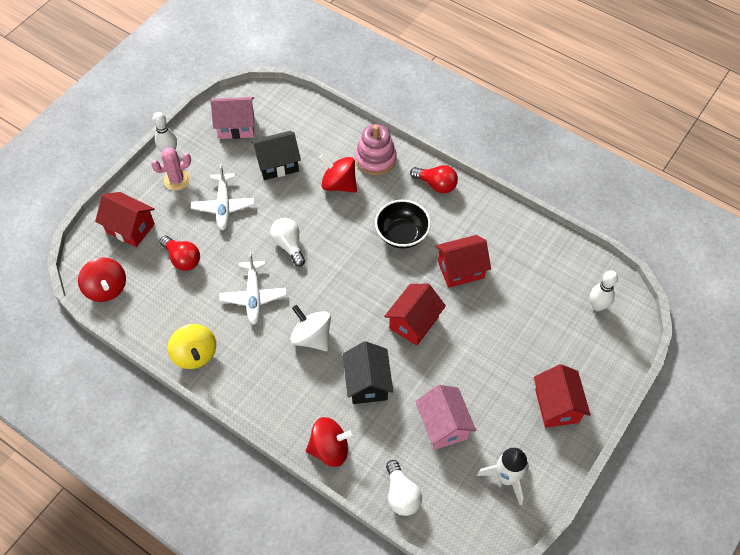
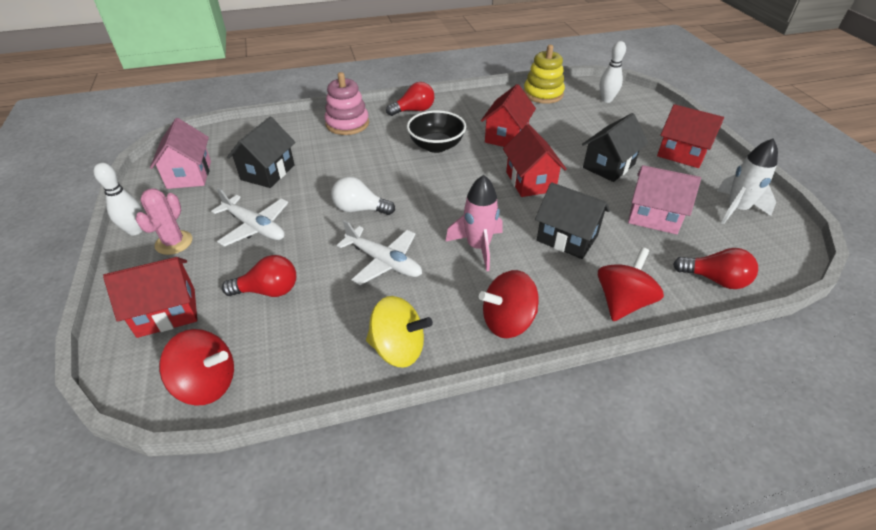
camera: 50 degrees left, 15 degrees down
pink house [211,97,254,139] -> pink house turned 45 degrees counterclockwise [150,118,211,189]
white spinning top [290,305,331,351] -> pink rocket [445,175,503,271]
red spinning top [319,154,357,193] -> red spinning top moved to [479,270,539,338]
white light bulb [386,460,422,516] -> red light bulb [673,248,758,289]
none -> yellow stacking toy [524,45,565,104]
none -> black house [582,113,648,182]

